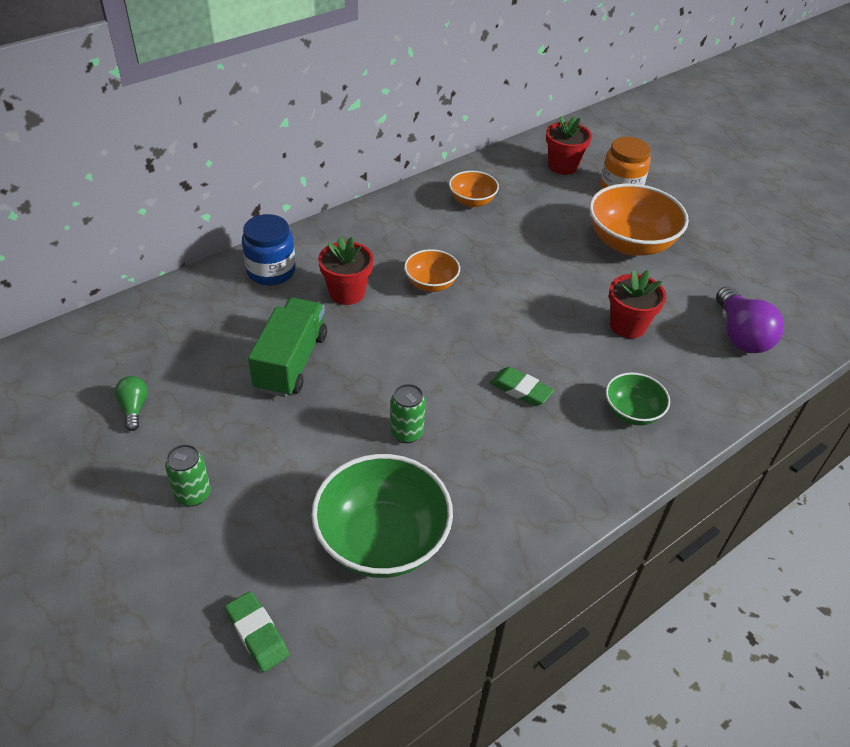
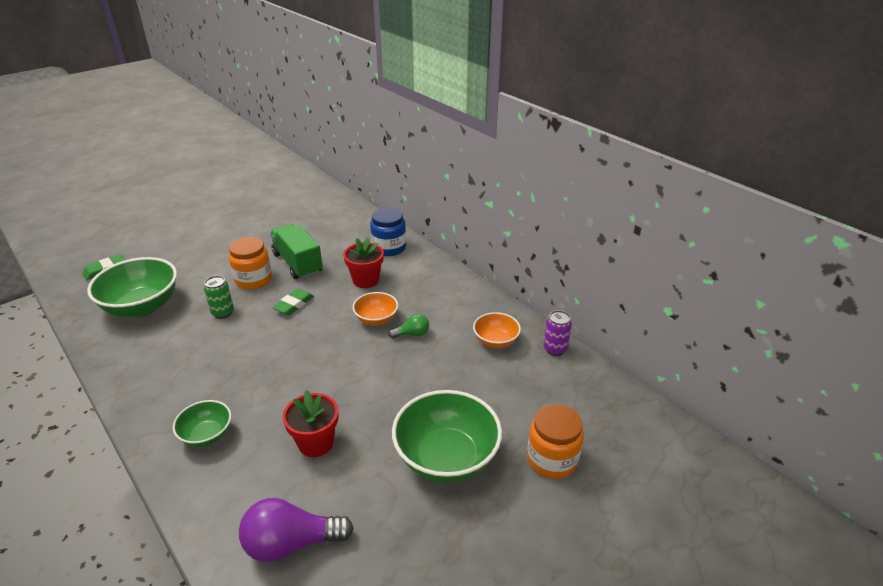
camera: 90 degrees right, 10 degrees down
green light bulb [115,376,148,431] -> green light bulb moved to [389,314,429,338]
green can [165,444,211,506] -> none
green truck [248,298,327,397] -> green truck turned 135 degrees counterclockwise [270,224,323,279]
green eraser [490,367,554,406] -> green eraser moved to [272,289,314,315]
red flower pot [546,116,592,175] -> none
orange bowl [589,184,689,256] -> green bowl [392,390,502,483]
none -> orange jar [229,237,272,290]
none -> purple can [543,310,572,356]

